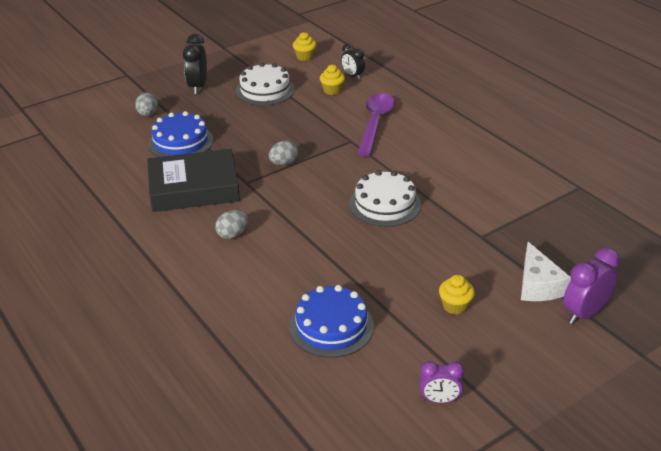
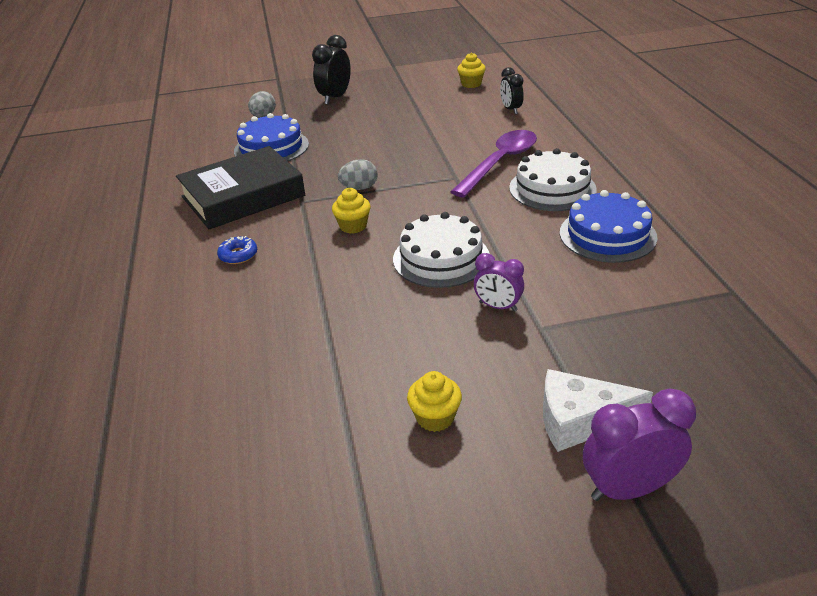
camera: 25 degrees right, 0 degrees up
black book [147,149,240,212] -> black book turned 45 degrees counterclockwise [176,146,305,229]
grey egg [215,210,248,239] -> blue donut [217,236,257,264]
white cake [236,63,295,106] -> white cake moved to [509,148,597,211]
blue cake [289,285,374,358] -> blue cake moved to [560,190,657,263]
yellow cupcake [320,65,345,95] -> yellow cupcake moved to [332,188,371,234]
purple clock [420,361,464,403] -> purple clock moved to [474,253,524,312]
white cheese [521,242,571,301] -> white cheese turned 75 degrees clockwise [543,369,653,452]

